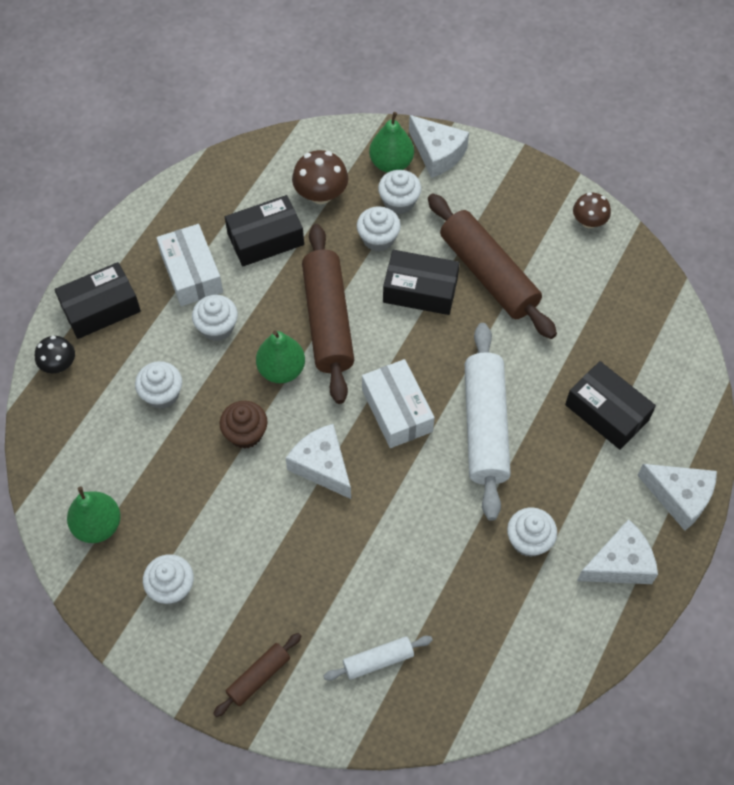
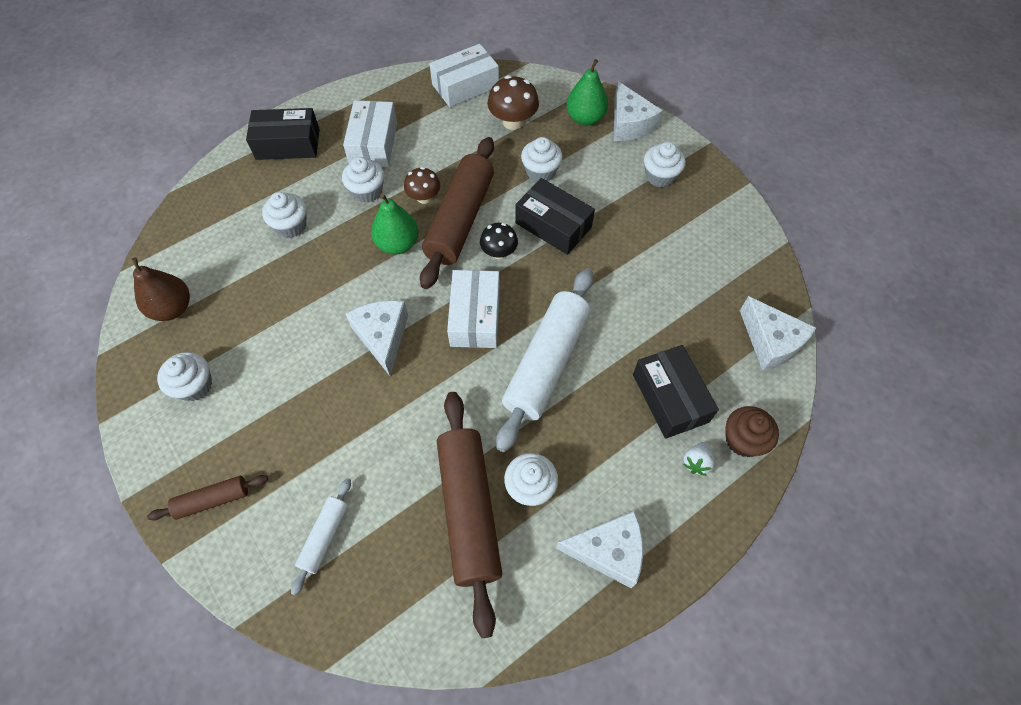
camera: 25 degrees right, 0 degrees up
black mushroom [35,336,75,373] -> black mushroom moved to [480,223,518,259]
green pear [67,487,121,543] -> brown pear [132,258,190,321]
brown cupcake [220,401,267,449] -> brown cupcake moved to [726,406,779,457]
black box [225,195,304,266] -> none
white rolling pin [324,636,433,681] -> white rolling pin turned 75 degrees counterclockwise [291,478,351,596]
white cupcake [378,170,421,214] -> white cupcake moved to [644,142,686,187]
brown rolling pin [428,193,557,339] -> brown rolling pin moved to [437,392,502,638]
brown mushroom [573,192,611,228] -> brown mushroom moved to [404,167,440,204]
white cheese [637,464,717,531] -> white cheese moved to [740,296,816,371]
none -> white box [429,44,499,107]
none -> white strawberry [683,442,715,476]

